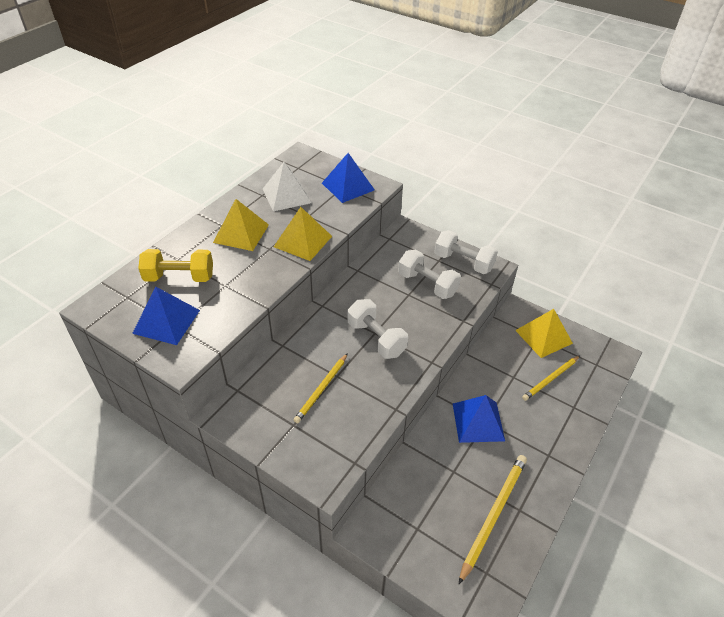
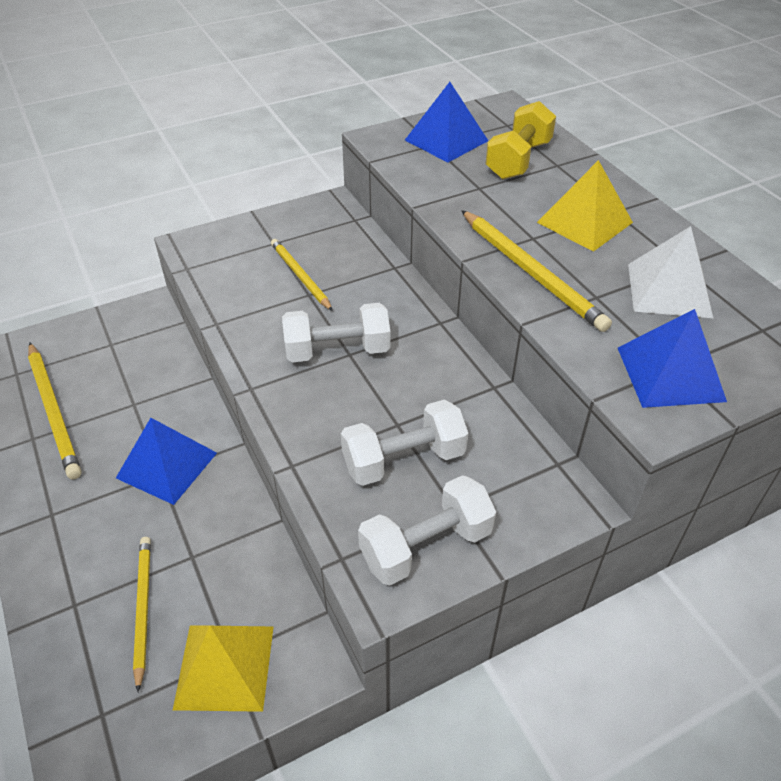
camera: 120 degrees right, 0 degrees up
yellow pyramid [274,207,332,261] -> yellow pencil [461,210,612,332]

